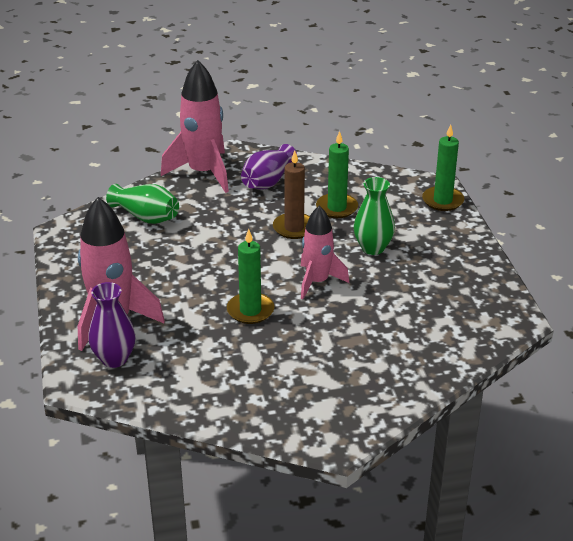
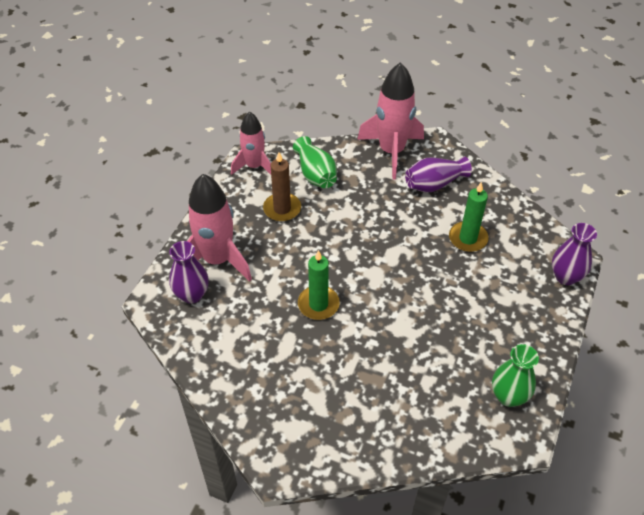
camera: 35 degrees right, 15 degrees up
brown candle [273,150,310,239] -> brown candle moved to [263,152,301,222]
pink rocket [301,206,349,300] -> pink rocket moved to [231,112,271,175]
green vase [354,177,395,255] -> green vase moved to [492,344,539,407]
green candle [422,124,464,211] -> purple vase [552,223,597,285]

